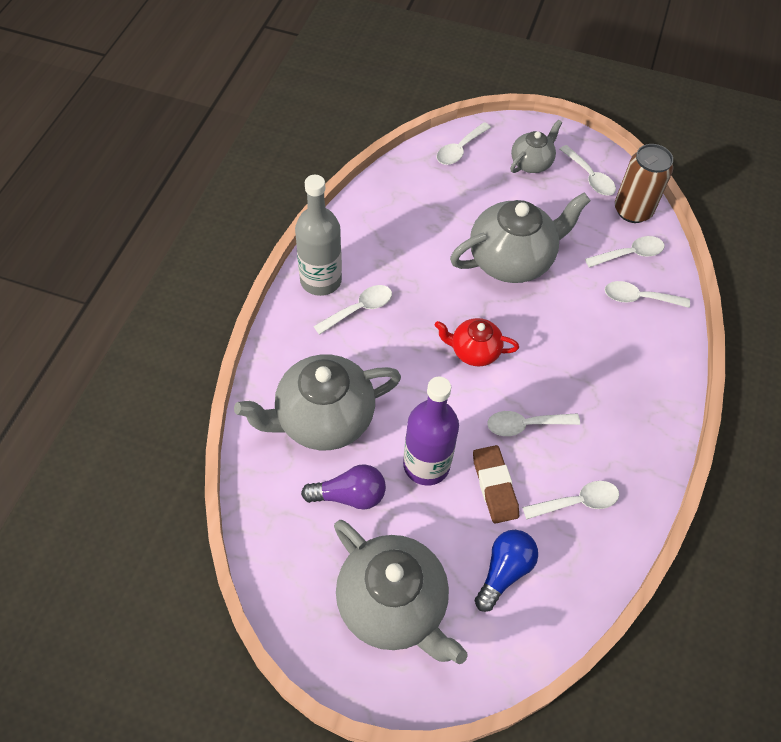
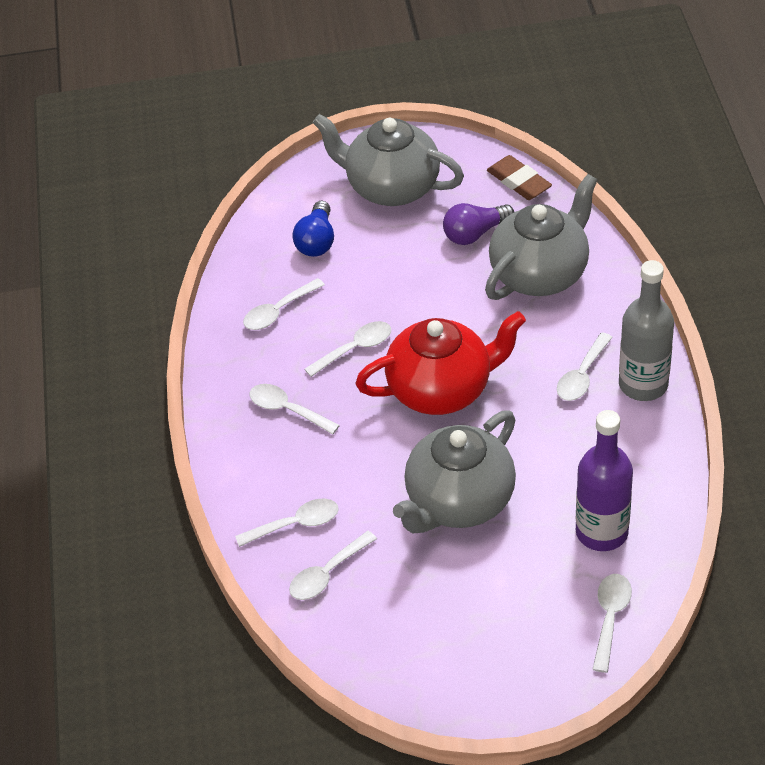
camera: 160 degrees right, 10 degrees down
purple bottle [403,376,459,486] -> purple bottle moved to [576,410,633,551]
red teapot [434,318,519,366] -> red teapot [355,311,526,415], size x1.83
brown eraser [473,445,519,524] -> brown eraser moved to [487,155,552,200]
grey teapot [510,120,562,173] -> none
white spoon [560,145,616,196] -> white spoon moved to [249,384,340,435]
brown can [615,144,673,223] -> none

